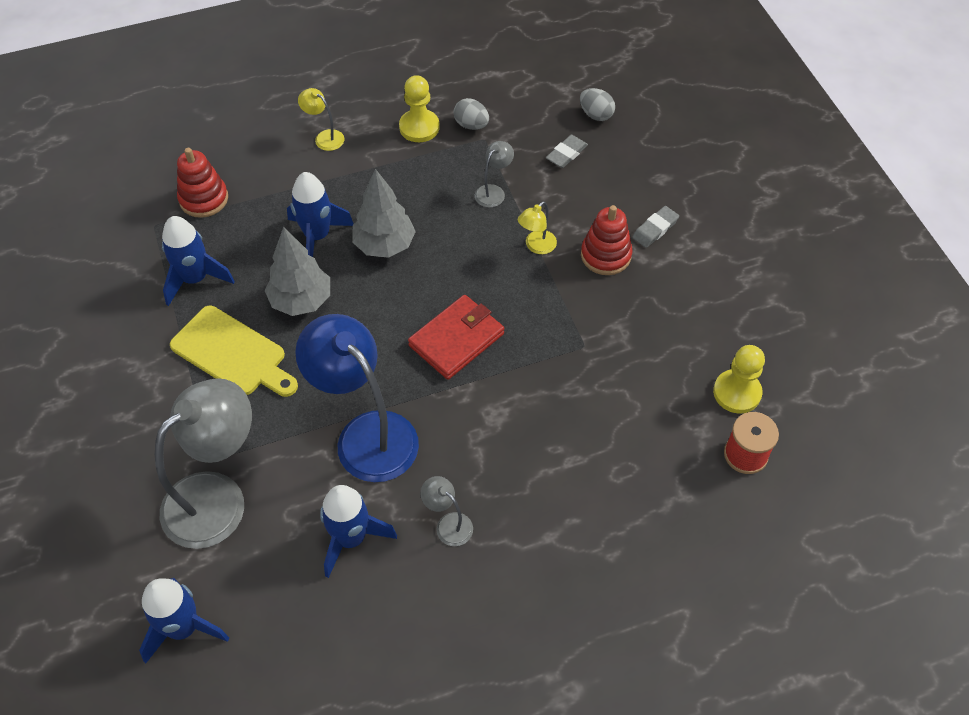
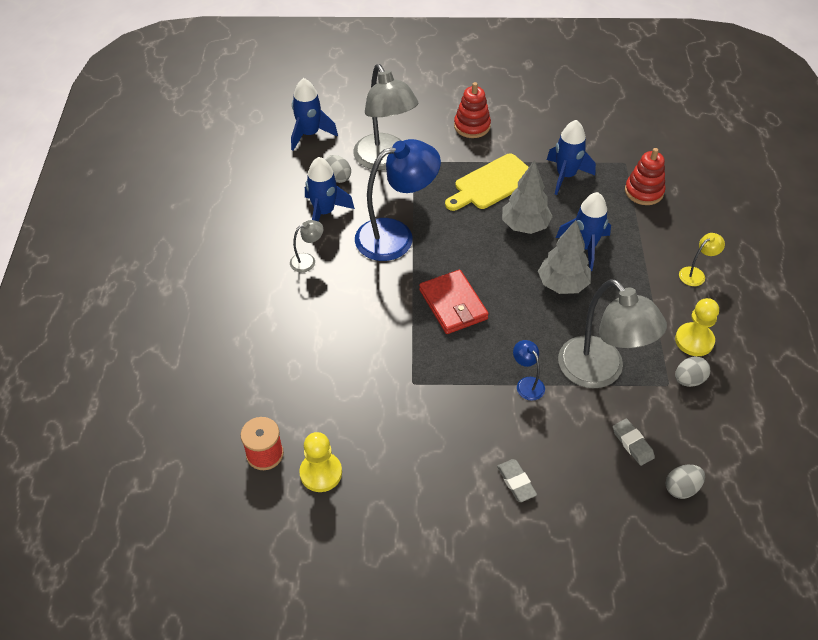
camera: 110 degrees right, 5 degrees down
grey lamp [475,141,514,208] -> grey lamp [558,279,667,388], size x2.31
yellow lamp [518,201,557,254] -> blue lamp [513,340,545,400]
red stacking toy [581,205,633,275] -> red stacking toy moved to [454,82,491,138]
none -> grey egg [326,155,351,183]

